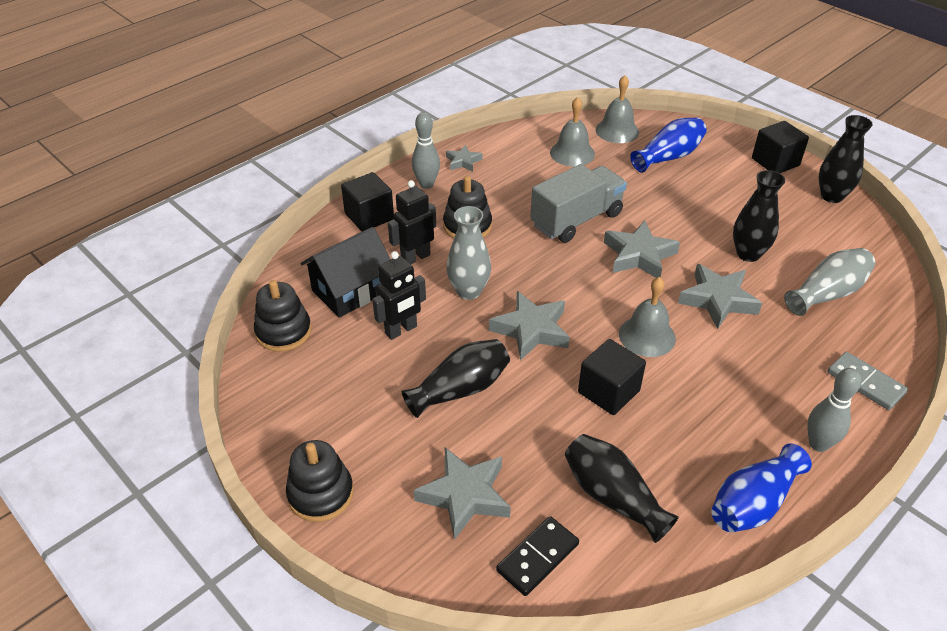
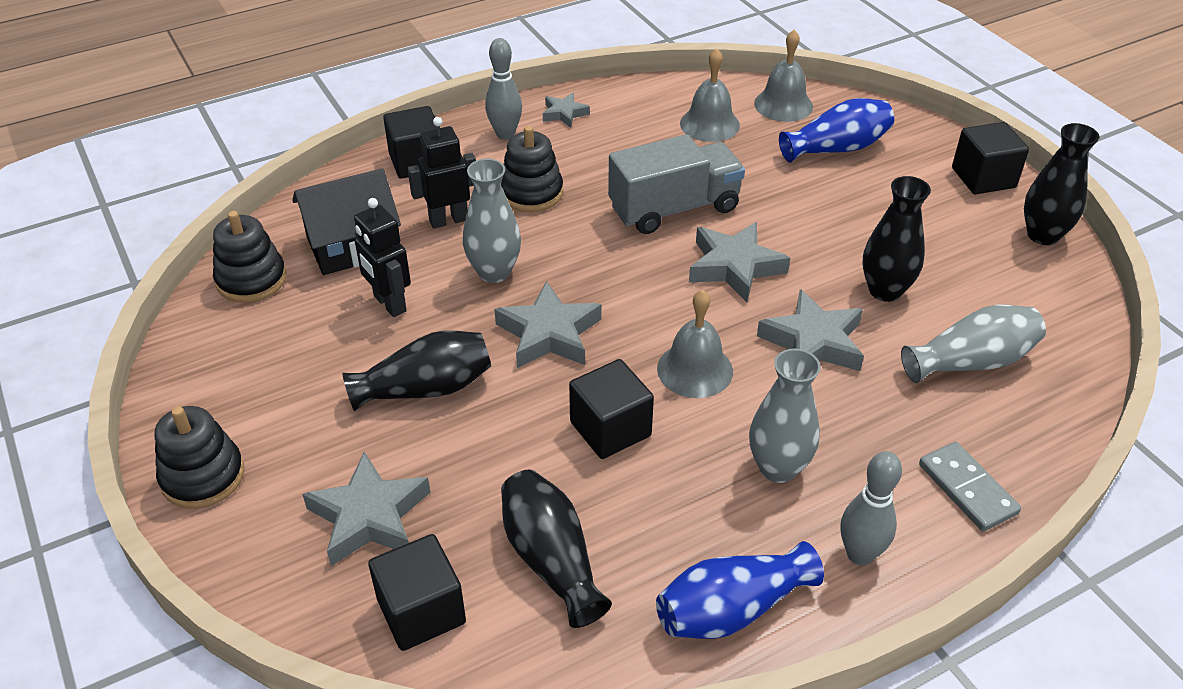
camera: 15 degrees right, 0 degrees up
black robot [372,251,426,340] -> black robot turned 75 degrees clockwise [354,198,411,317]
black domino [496,516,579,596] -> black cube [368,534,466,651]
none -> grey vase [749,349,821,483]

